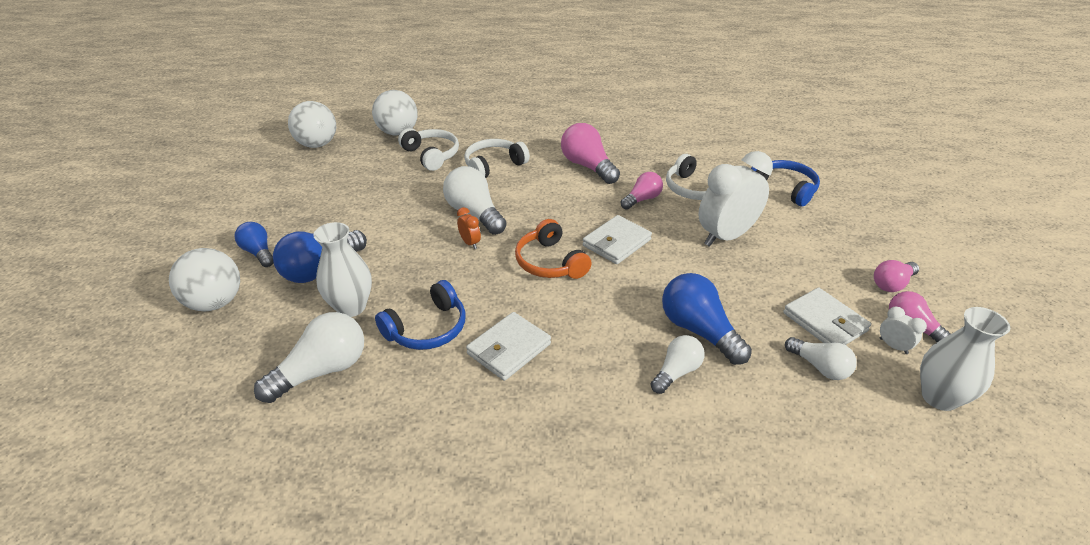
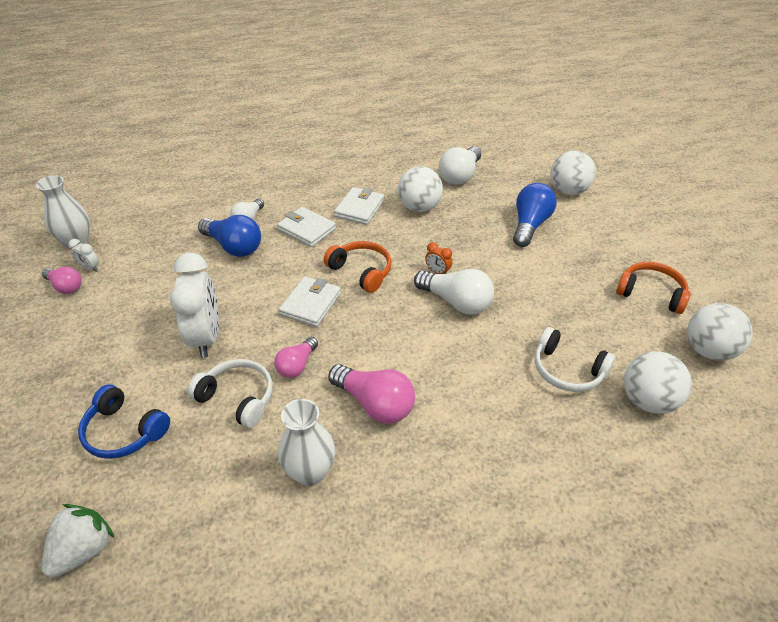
camera: 160 degrees right, 5 degrees up
blue light bulb [234,222,274,267] -> none
white vase [313,222,372,317] -> white vase moved to [278,399,335,486]
blue headphones [375,280,466,350] -> white ball [398,166,443,212]
white headphones [464,139,530,178] -> none
white clock [698,151,773,247] -> white clock turned 45 degrees counterclockwise [170,253,219,358]
white wallet [783,288,871,345] -> white wallet moved to [277,207,336,247]
white light bulb [785,337,857,380] -> none
pink light bulb [874,260,919,292] -> none
none -> white strawberry [41,504,114,578]
none -> orange headphones [616,262,691,314]

